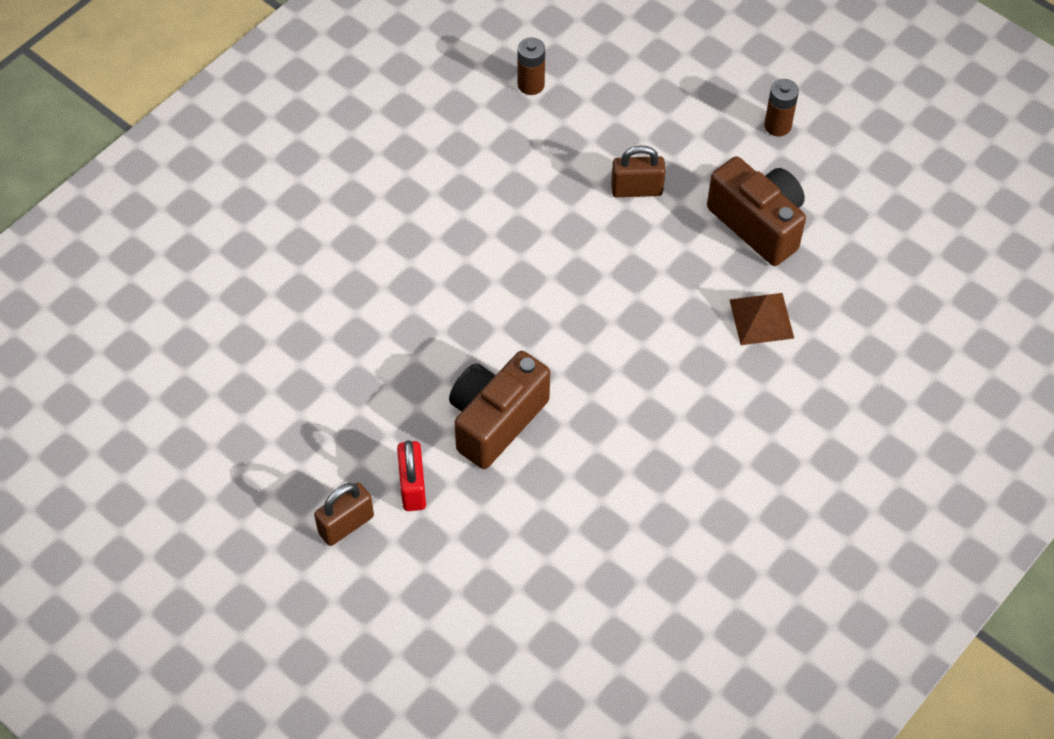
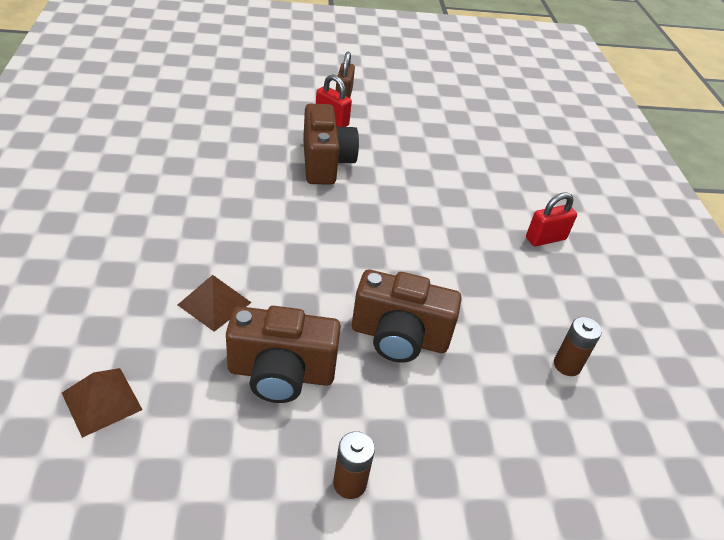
camera: 130 degrees right, 15 degrees down
brown padlock [611,145,665,197] -> brown camera [352,270,462,362]
none -> brown pyramid [62,368,143,438]
none -> red padlock [526,193,577,246]

